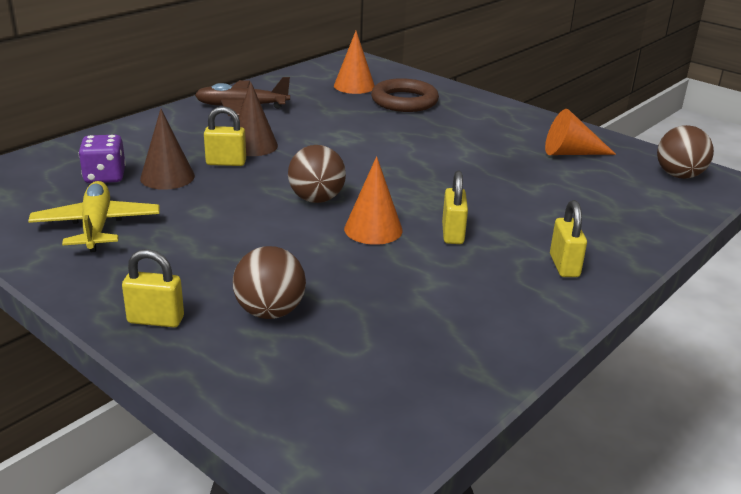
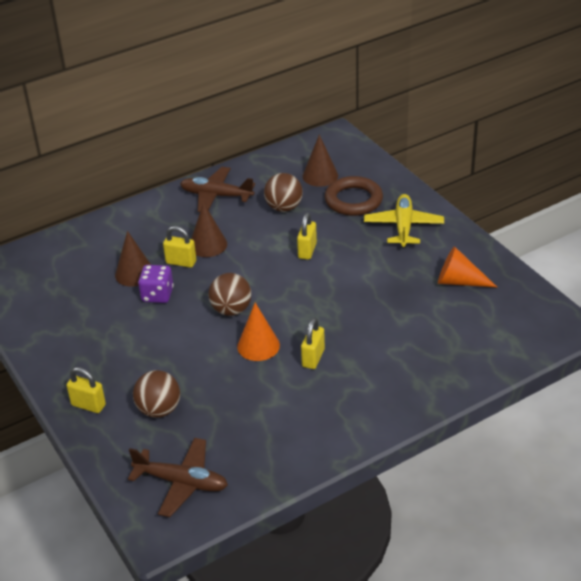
camera: 20 degrees right, 10 degrees up
yellow plane [28,181,160,252] -> yellow plane moved to [364,194,444,247]
purple dice [78,135,126,183] -> purple dice moved to [138,265,174,303]
orange cone [334,31,375,94] -> brown cone [303,135,338,187]
yellow padlock [550,200,587,277] -> yellow padlock moved to [297,212,317,260]
brown ball [657,125,714,179] -> brown ball moved to [264,173,303,212]
none -> brown plane [128,438,228,517]

